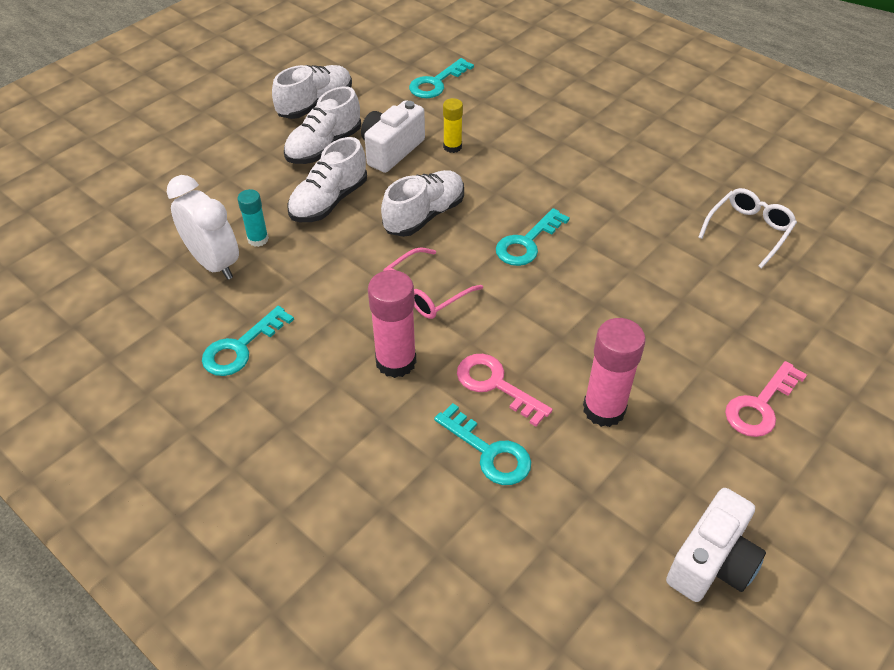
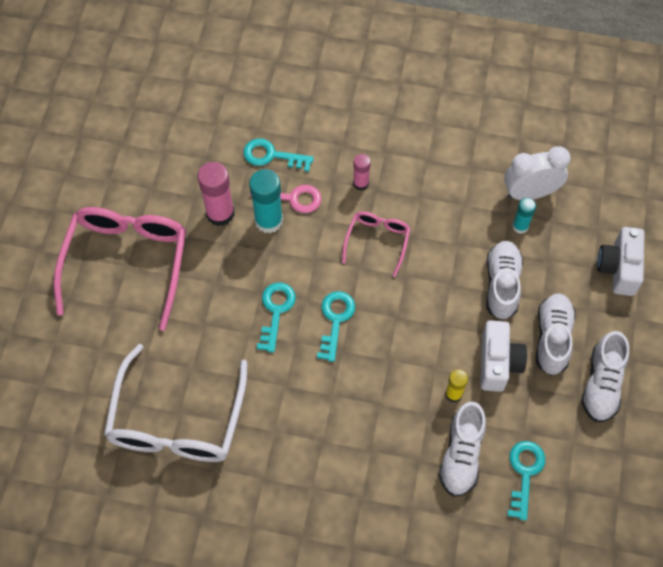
camera: 150 degrees right, 15 degrees up
white clock [167,175,239,280] -> white clock turned 150 degrees clockwise [504,146,571,200]
turquoise key [202,306,294,376] -> turquoise key moved to [257,282,296,353]
pink glue stick [368,270,416,378] -> pink glue stick [353,154,371,190], size x0.58
white shoe [381,170,464,237] -> white shoe moved to [439,402,486,497]
white camera [666,488,766,602] -> white camera moved to [597,227,645,296]
white glasses [698,188,797,269] -> white glasses [104,344,247,462], size x1.96
pink key [725,361,807,437] -> pink glasses [54,207,186,331]
none -> turquoise glue stick [249,169,283,233]

